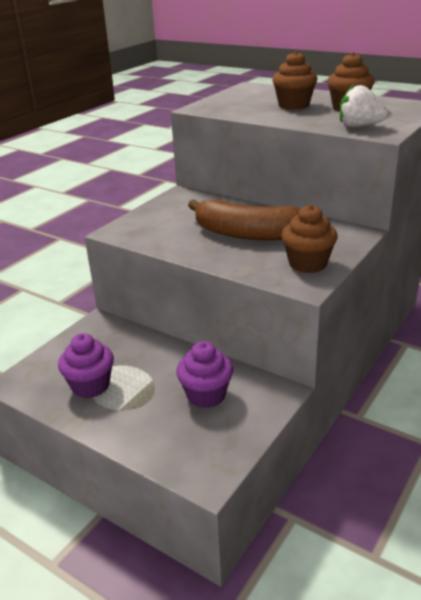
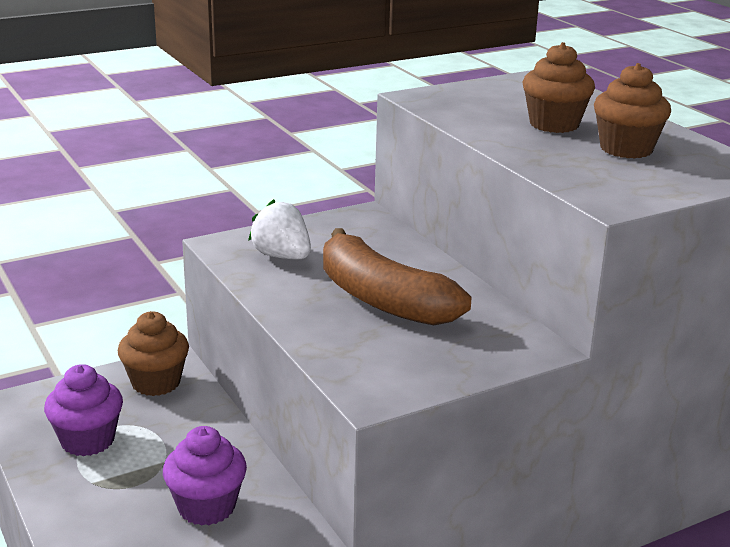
camera: 25 degrees right, 5 degrees down
brown cupcake [281,205,337,273] -> brown cupcake moved to [118,311,189,396]
white strawberry [340,84,388,127] -> white strawberry moved to [248,199,311,260]

